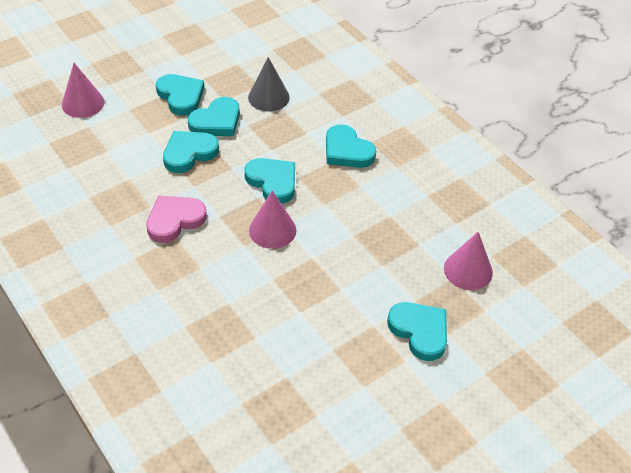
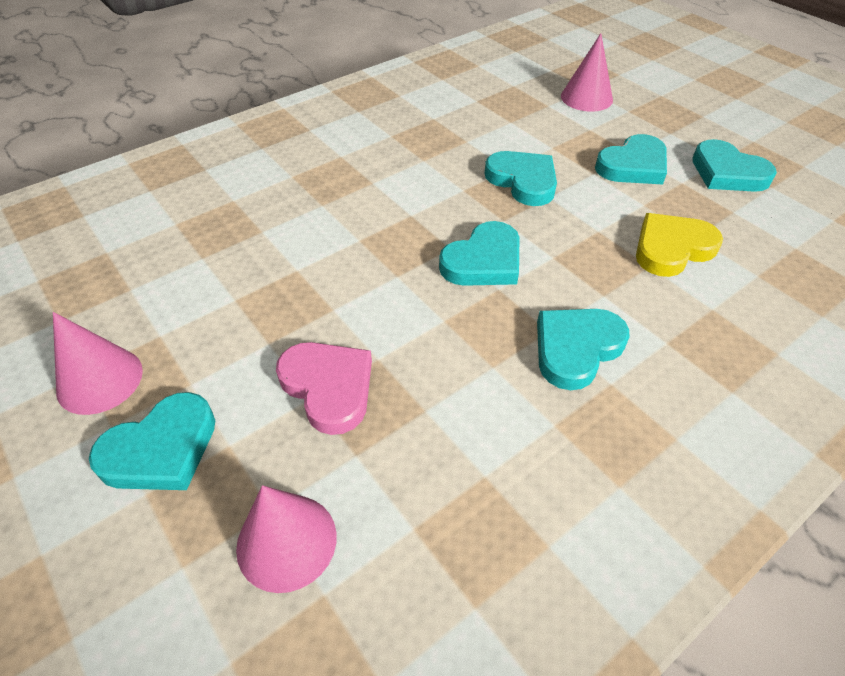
camera: 90 degrees right, 0 degrees up
pink heart [146,196,207,243] -> pink heart moved to [276,342,372,435]
turquoise heart [188,97,240,136] -> turquoise heart moved to [692,139,777,192]
grey cone [248,57,290,112] -> yellow heart [636,213,723,277]
pink cone [249,191,296,249] -> pink cone moved to [53,312,143,415]

